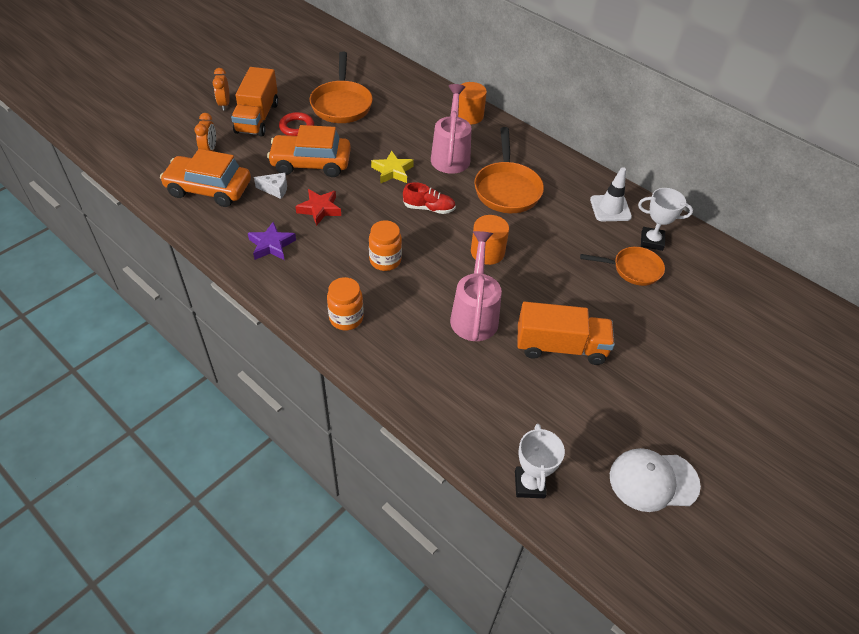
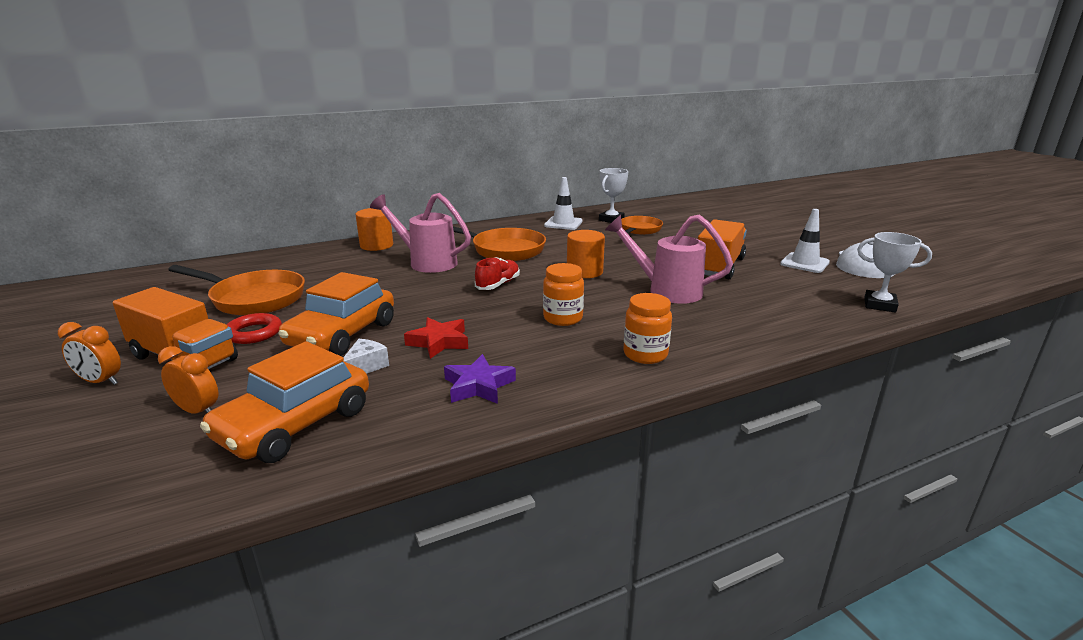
camera: 65 degrees left, 25 degrees down
yellow star [371,151,414,184] -> none
none -> white traffic cone [780,209,830,273]

